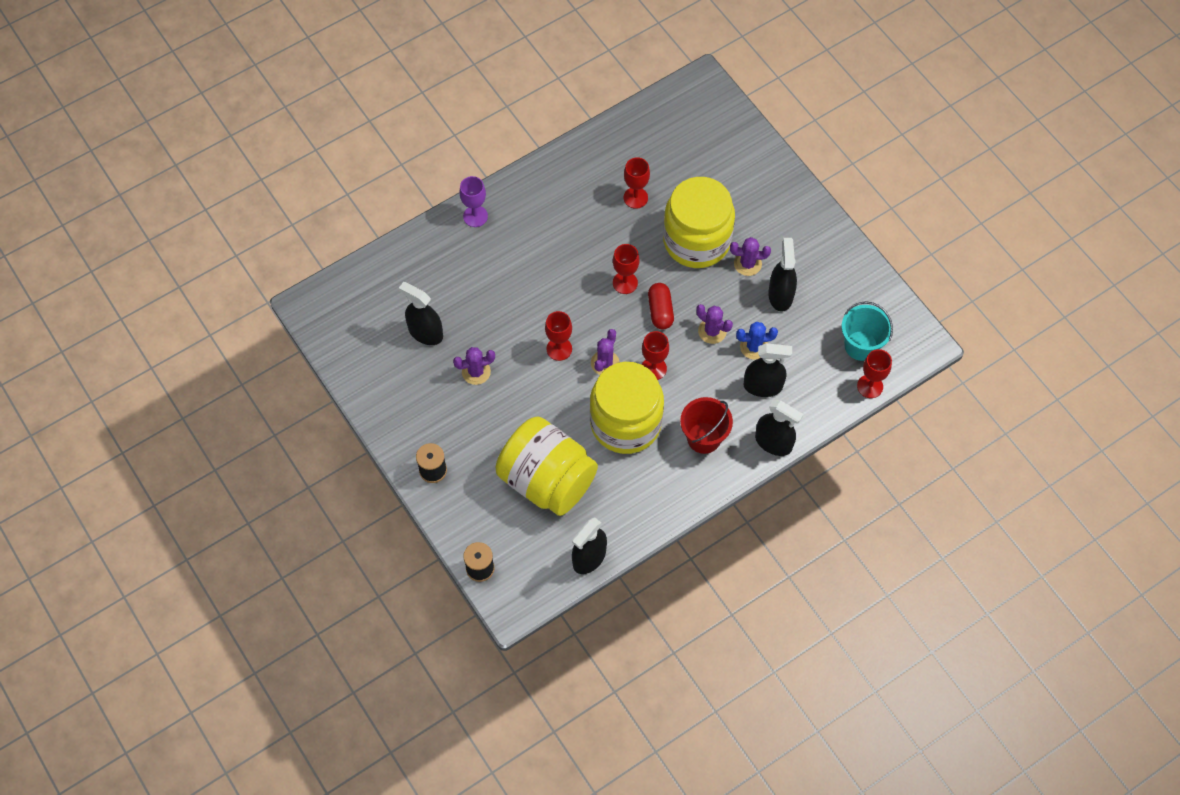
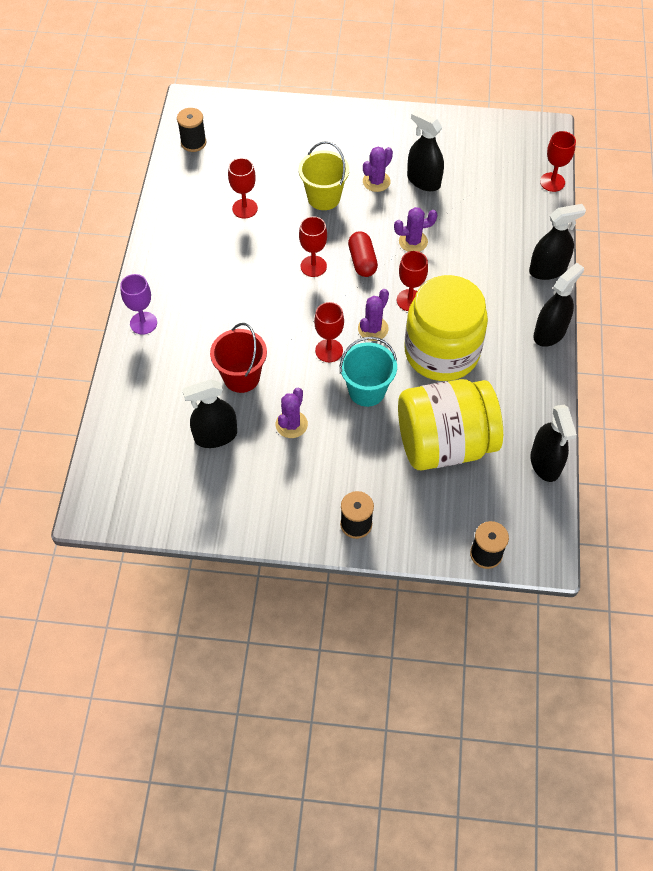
camera: 50 degrees left, 5 degrees down
purple cactus [591,329,619,375] -> purple cactus turned 60 degrees clockwise [358,289,389,341]
red capsule [648,283,674,329] -> red capsule turned 45 degrees clockwise [348,231,378,277]
yellow jar [663,177,735,268] -> yellow bucket [299,141,349,210]
red bucket [680,397,733,454] -> red bucket moved to [210,323,267,393]
blue cactus [736,322,778,360] -> none
black spray bottle [744,343,792,397] -> black spray bottle moved to [533,263,584,347]
turquoise bucket [841,301,893,361] -> turquoise bucket moved to [340,337,397,407]
none -> black spool [177,108,206,152]

